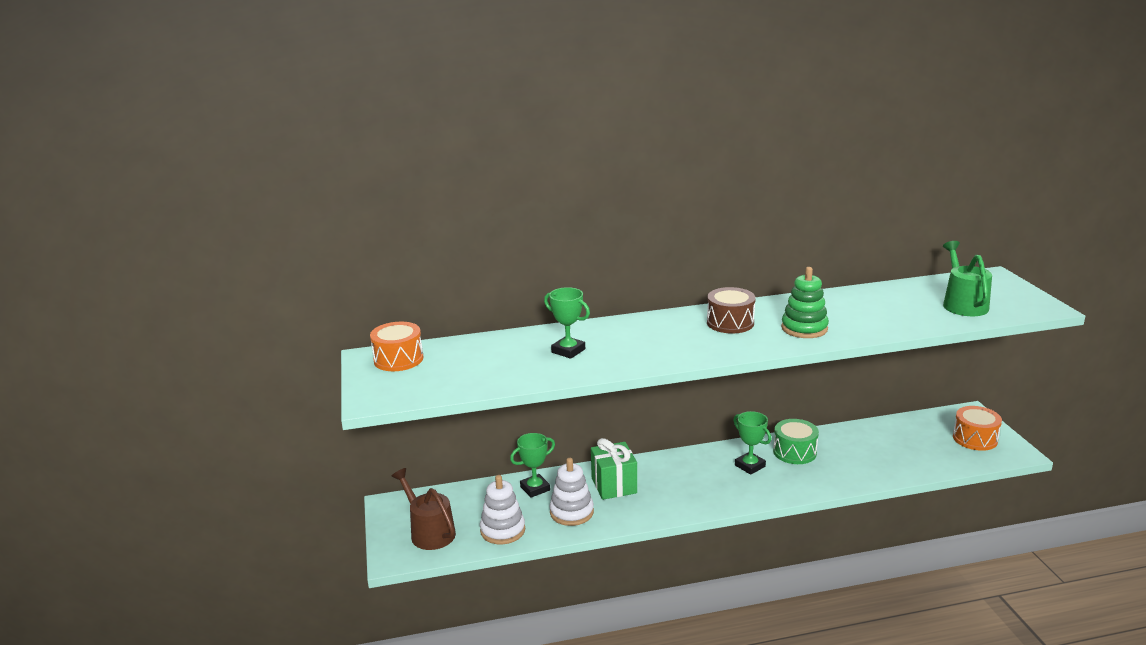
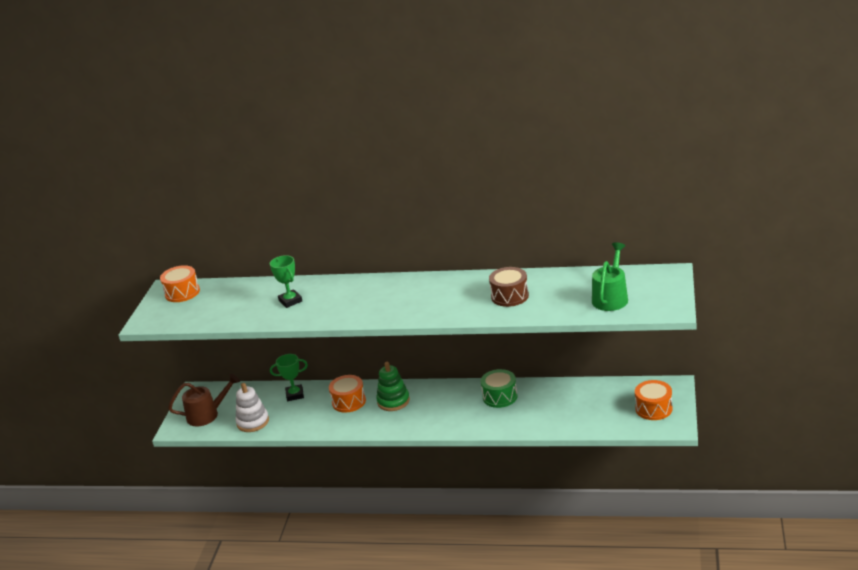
camera: 25 degrees right, 5 degrees up
brown watering can [391,468,456,550] -> brown watering can turned 90 degrees clockwise [168,374,240,427]
white stacking toy [550,458,594,526] -> none
green gift [591,438,637,500] -> orange drum [329,375,366,413]
brown drum [707,287,756,334] -> brown drum moved to [489,267,529,307]
green trophy [733,411,771,475] -> none
green stacking toy [781,267,829,338] -> green stacking toy moved to [376,362,410,411]

